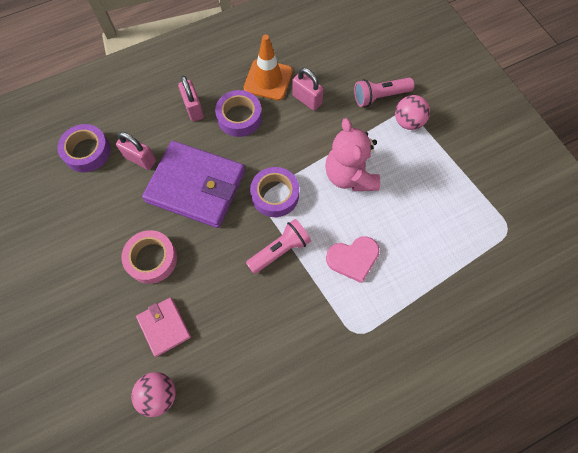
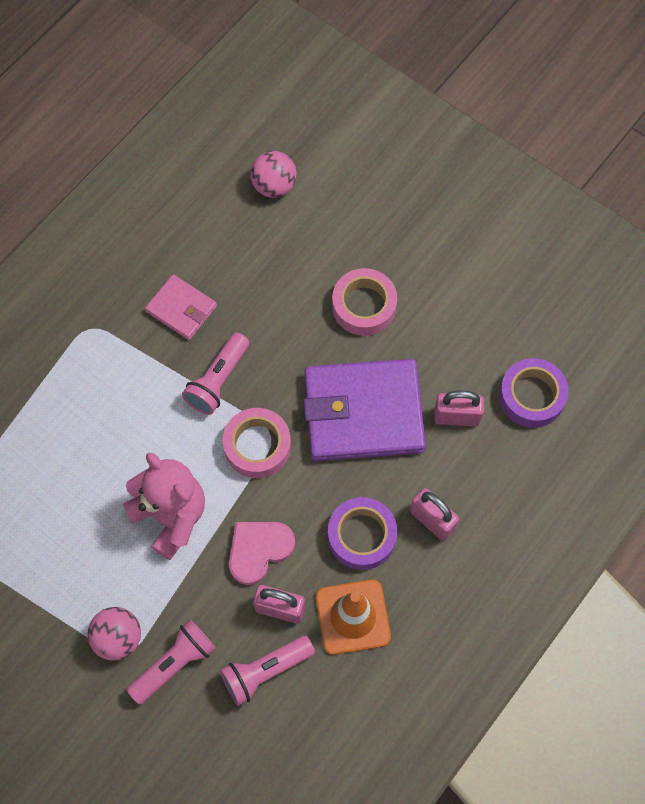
camera: 155 degrees right, 0 degrees up
pink wallet [136,297,191,357] -> pink wallet moved to [145,274,217,340]
purple tape [250,167,299,217] -> pink tape [223,408,291,478]
pink heart [326,236,380,283] -> pink heart moved to [229,522,295,585]
none -> pink flashlight [220,635,315,706]

